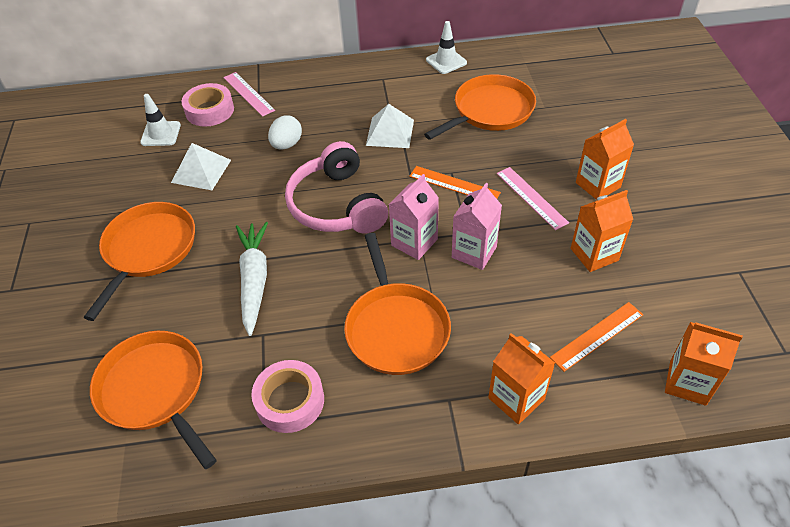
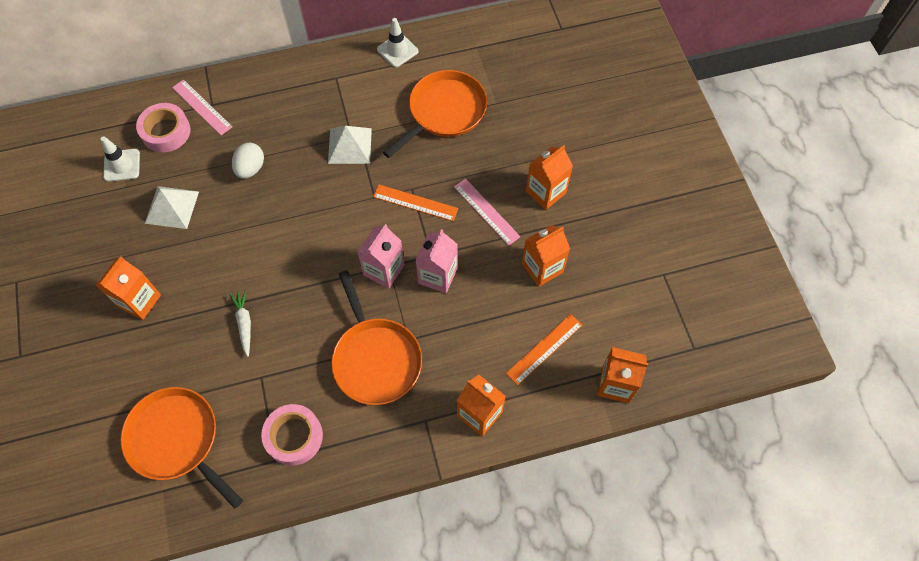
camera: 10 degrees left, 15 degrees up
orange pan [84,202,195,321] -> orange carton [96,256,161,320]
white carrot [236,222,268,336] -> white carrot [229,290,251,357], size x0.57
pink headphones [285,141,388,234] -> none

